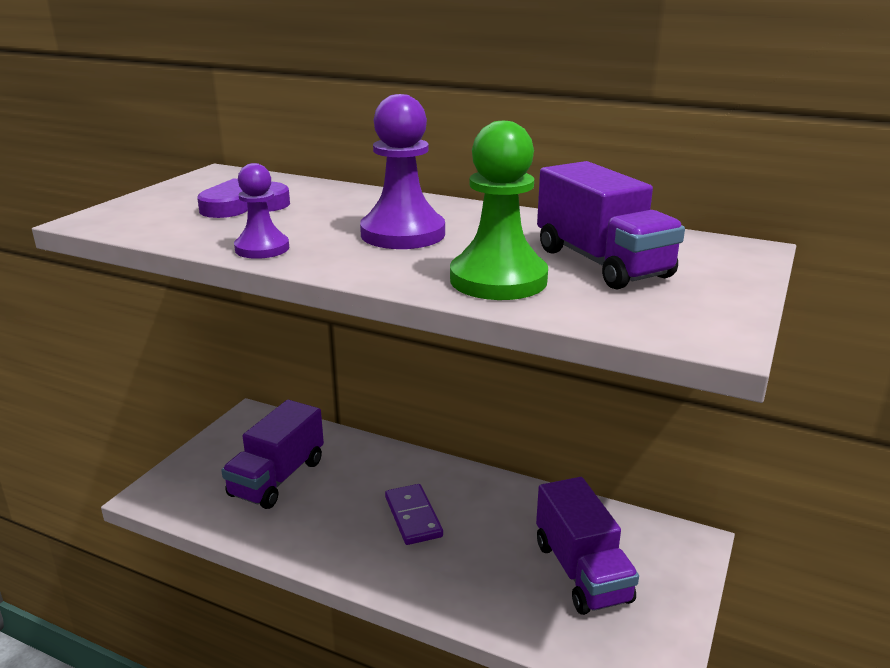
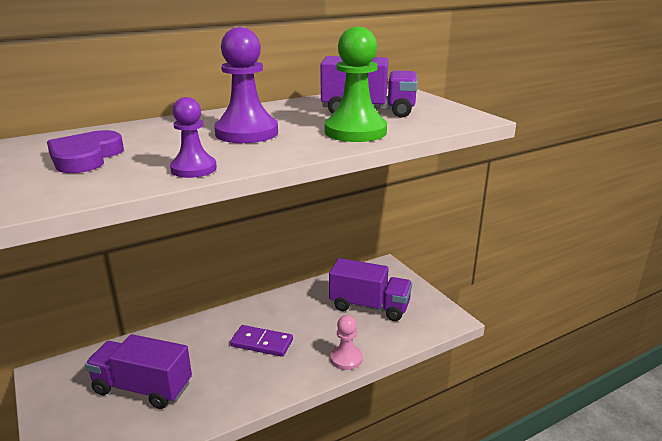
camera: 55 degrees left, 0 degrees up
purple truck [221,400,324,509] -> purple truck turned 135 degrees clockwise [85,334,192,409]
none -> pink pawn [331,315,363,370]

